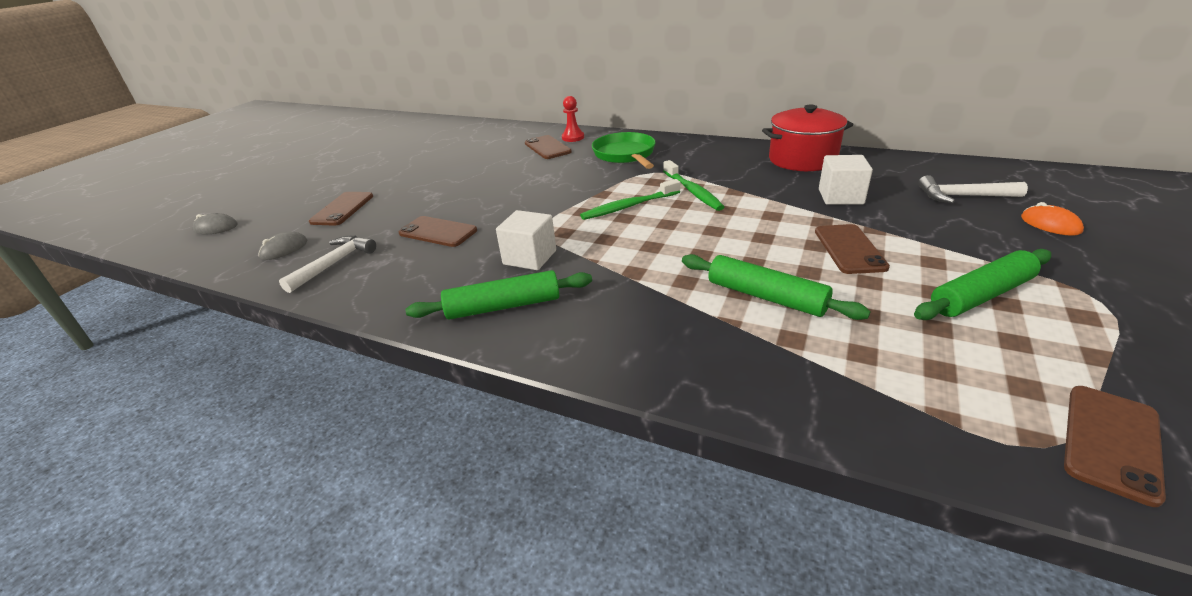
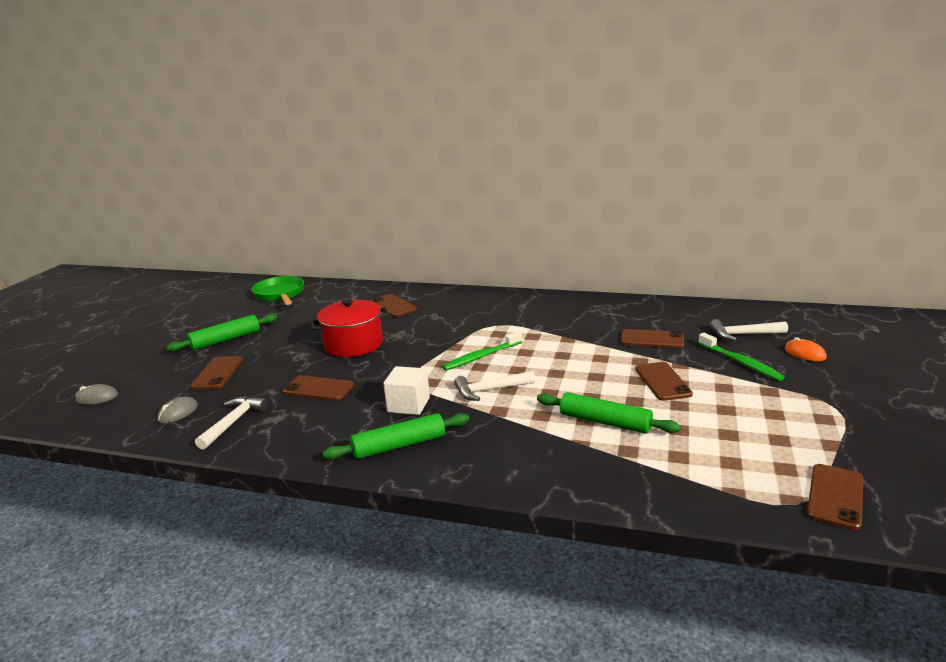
camera: 10 degrees left, 10 degrees down
red pawn [562,96,584,142] -> none
green pan [592,132,656,169] -> green pan moved to [251,276,304,305]
green toothbrush [663,160,724,211] -> green toothbrush moved to [698,333,785,381]
red pot [762,105,854,171] -> red pot moved to [310,299,390,357]
white cube [819,155,873,205] -> brown phone [621,329,684,348]
green rolling pin [914,249,1051,320] -> green rolling pin moved to [167,314,277,352]
none -> white hammer [454,371,536,401]

